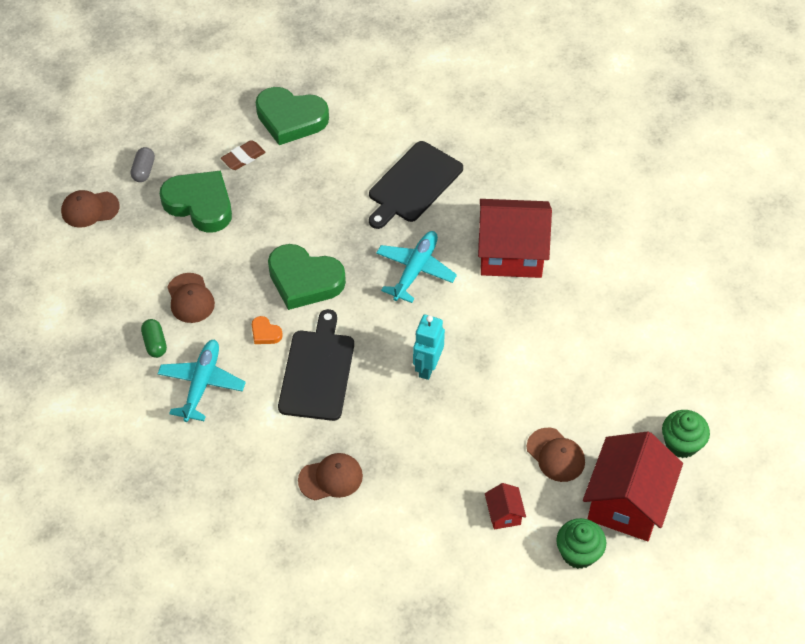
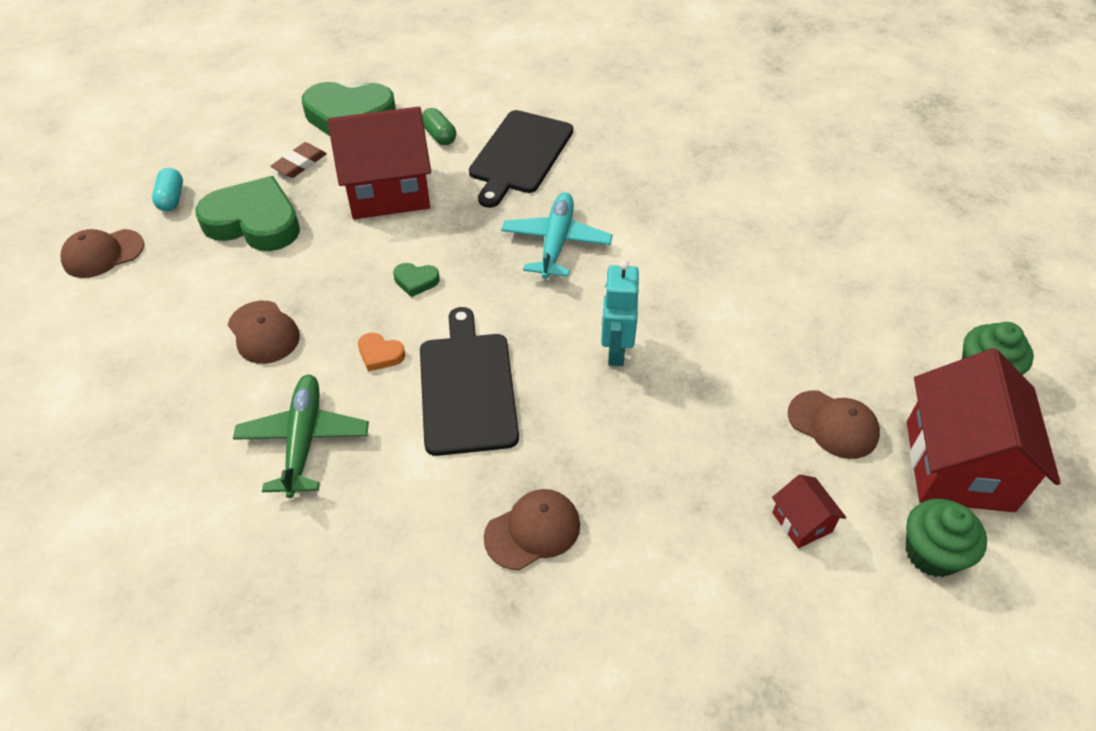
camera: 15 degrees left, 5 degrees down
grey capsule [131,147,155,182] -> turquoise capsule [152,168,183,211]
green capsule [141,319,167,358] -> green capsule moved to [422,108,456,145]
turquoise plane [157,340,246,422] -> green plane [233,375,369,498]
green heart [268,244,346,310] -> green heart [393,263,440,297], size x0.42
red house [478,199,552,278] -> red house moved to [327,107,431,219]

